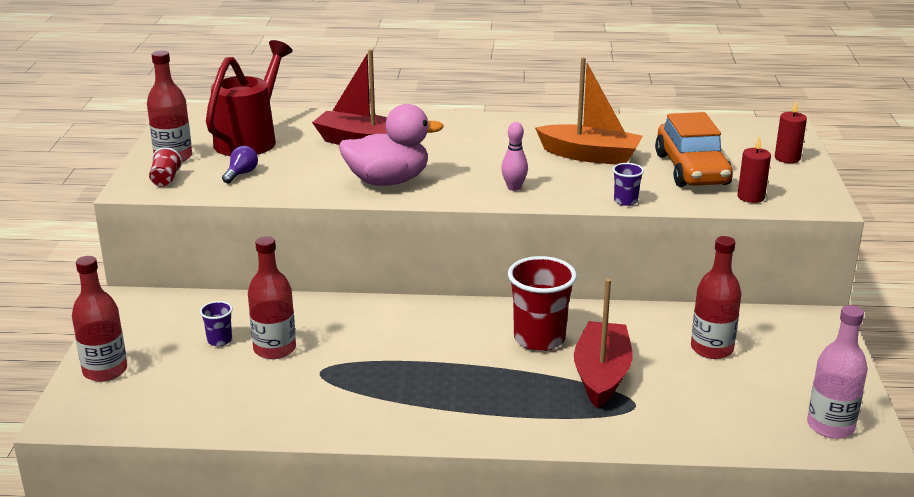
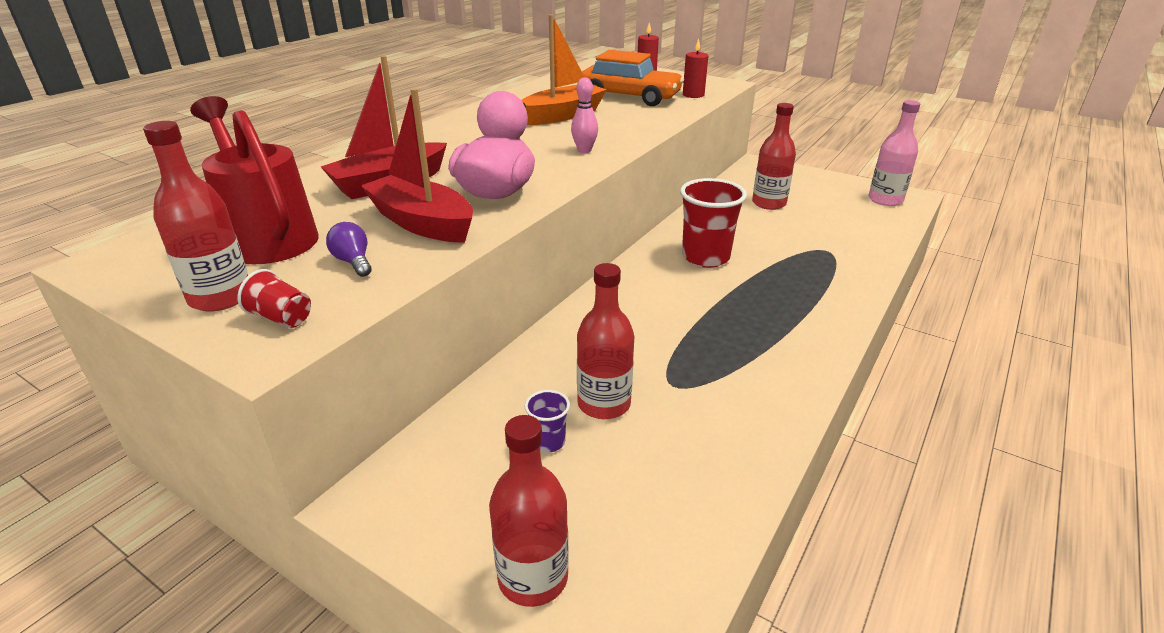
camera: 60 degrees left, 5 degrees up
red boat [574,279,633,408] -> red boat moved to [361,88,473,243]
purple cup [613,163,644,206] -> none

